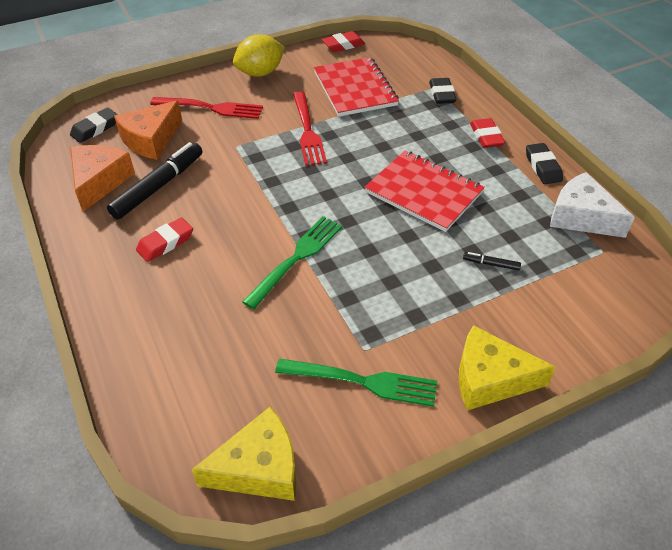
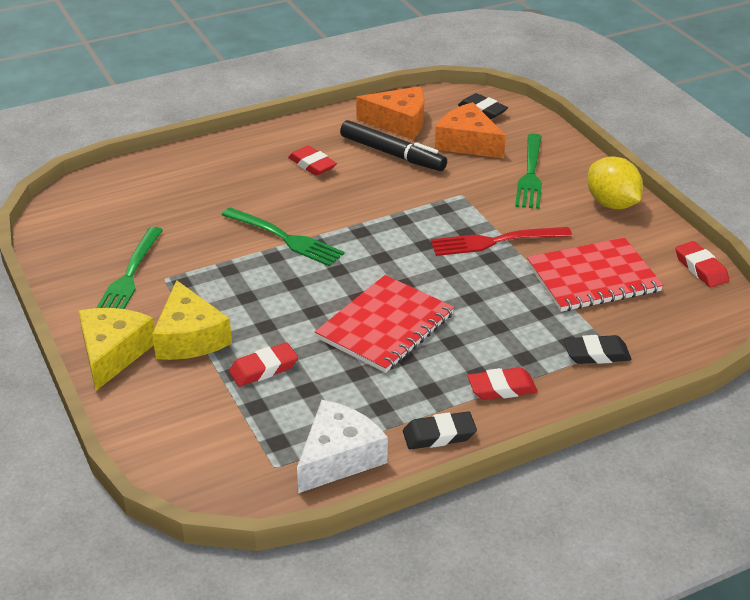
camera: 90 degrees right, 10 degrees down
red fork [150,97,263,119] -> green fork [515,134,542,209]
yellow cheese [192,407,296,501] -> yellow cheese moved to [152,280,232,360]
black marker [463,252,521,271] -> red eraser [229,342,298,387]

